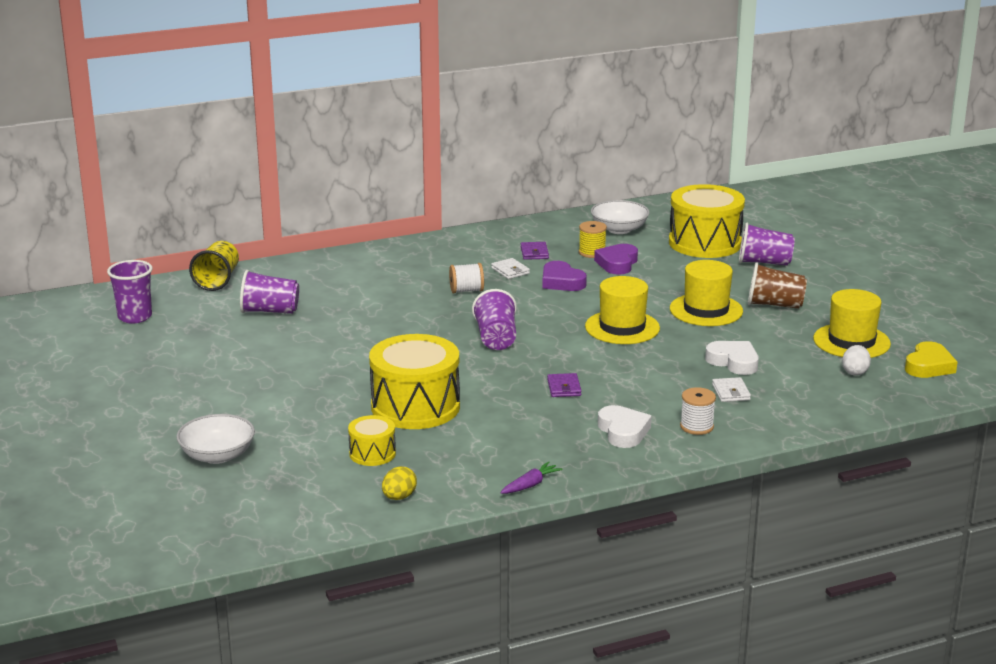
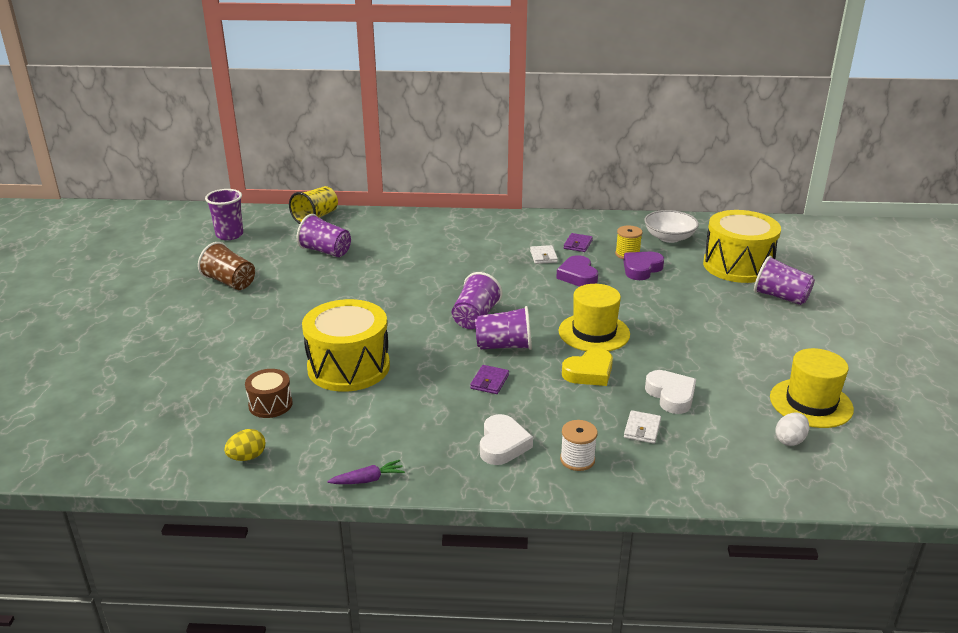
camera: 25 degrees right, 5 degrees up
white bowl [176,414,255,464] -> none
yellow drum [348,415,396,466] -> brown drum [245,369,292,418]
white spool [449,263,484,294] -> none
yellow hat [670,260,743,326] -> none
brown cup [748,262,807,309] -> brown cup moved to [198,242,255,290]
yellow heart [905,341,958,378] -> yellow heart moved to [562,348,613,386]
none -> purple cup [475,306,532,350]

